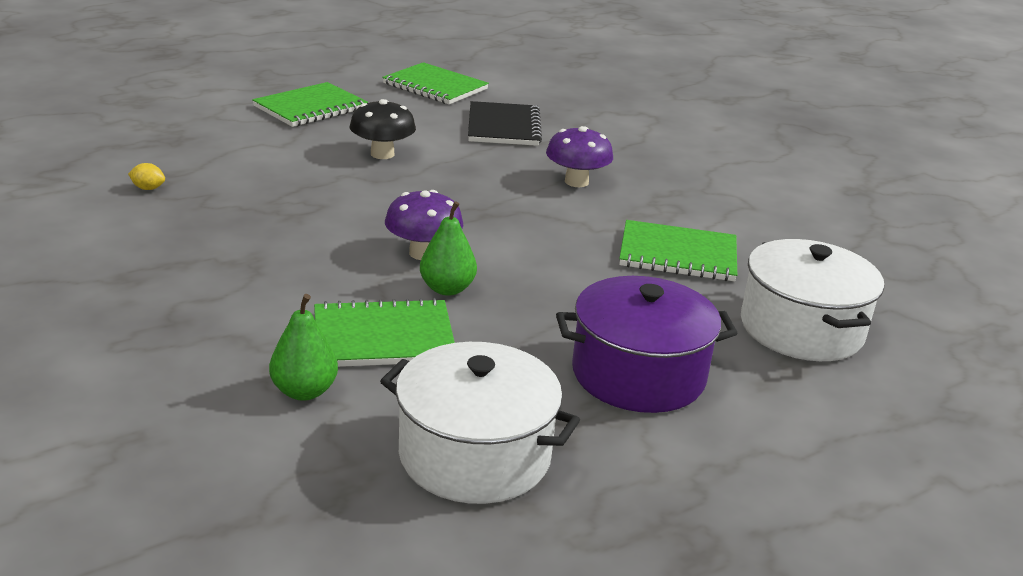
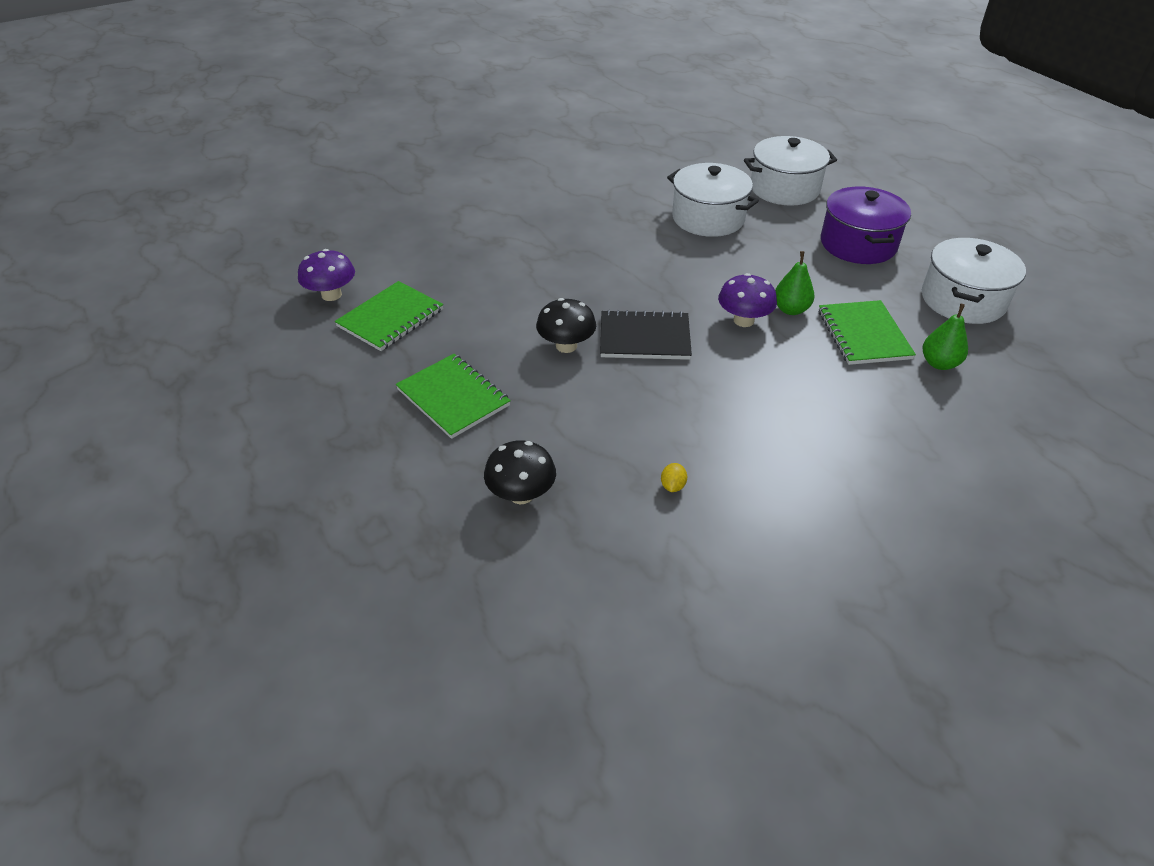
camera: 85 degrees left, 15 degrees up
black notebook [468,101,542,146] -> black notebook moved to [600,310,692,360]
purple mushroom [546,126,613,187] -> purple mushroom moved to [298,249,355,301]
green notebook [619,220,737,282] -> white pot [667,163,759,237]
none -> black mushroom [484,440,556,504]

